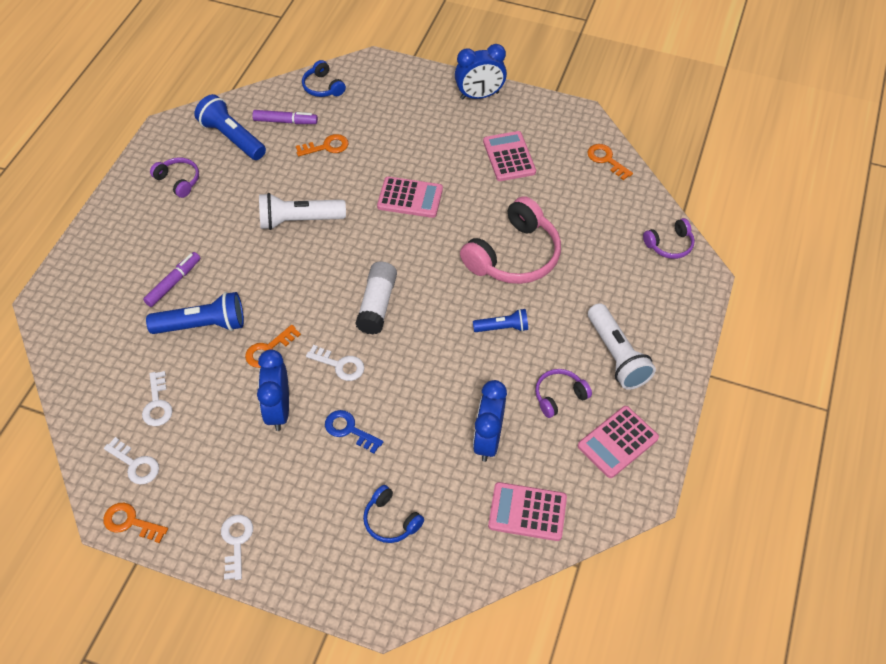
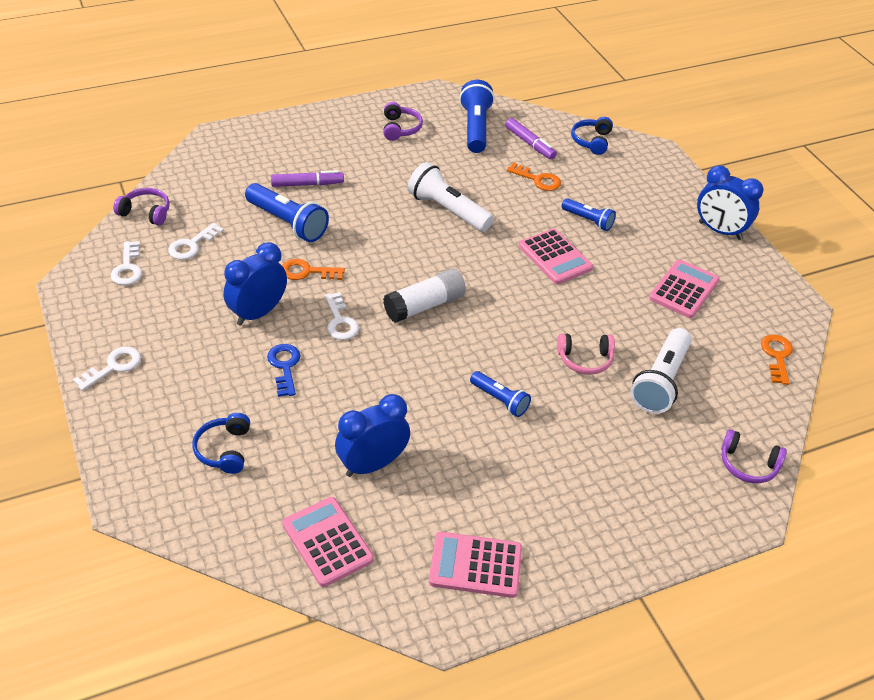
camera: 45 degrees right, 10 degrees down
orange key [103,503,168,543] -> none
pink headphones [460,196,561,284] -> pink headphones [557,333,615,375], size x0.51
purple headphones [535,369,592,418] -> purple headphones moved to [113,188,170,226]
white flashlight [588,303,656,390] -> white flashlight moved to [630,328,692,414]
none -> blue flashlight [562,198,616,231]

